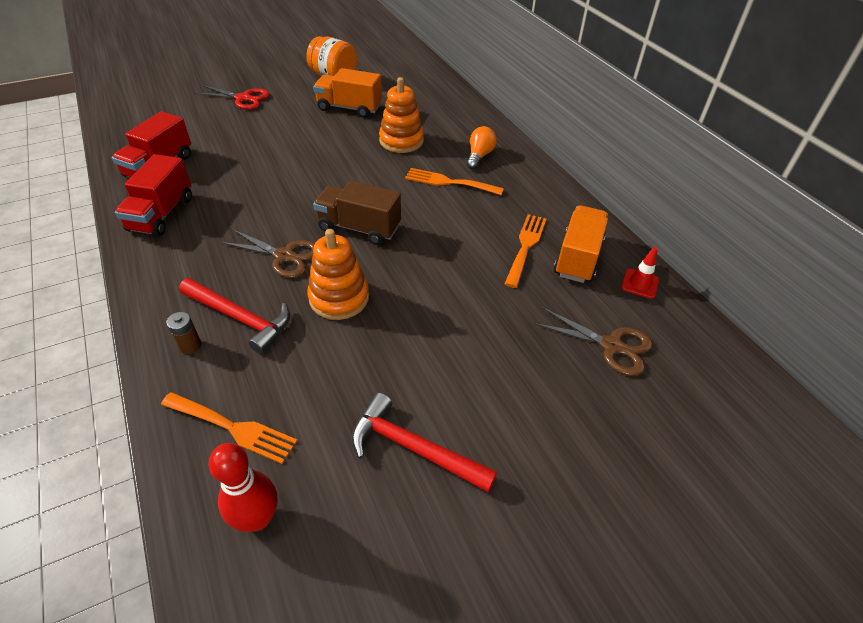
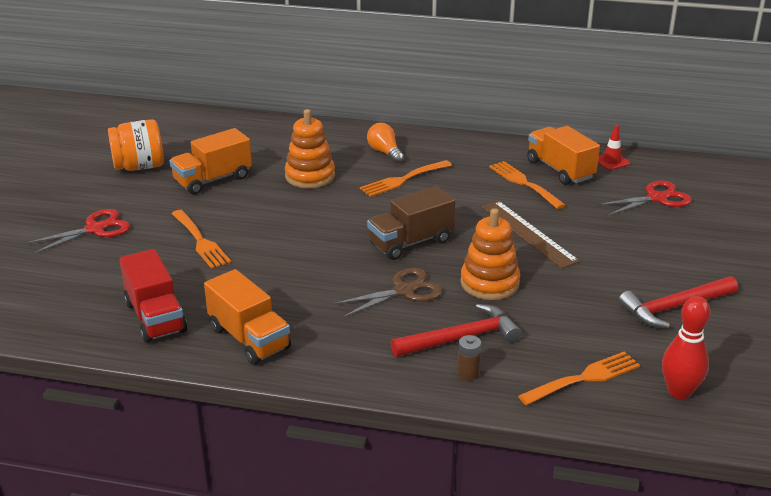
camera: 50 degrees left, 15 degrees down
red truck [115,154,192,236] -> orange truck [204,269,291,365]
brown scissors [534,307,653,376] -> red scissors [597,180,692,216]
none -> orange fork [171,210,231,269]
none -> brown ruler [481,201,580,269]

